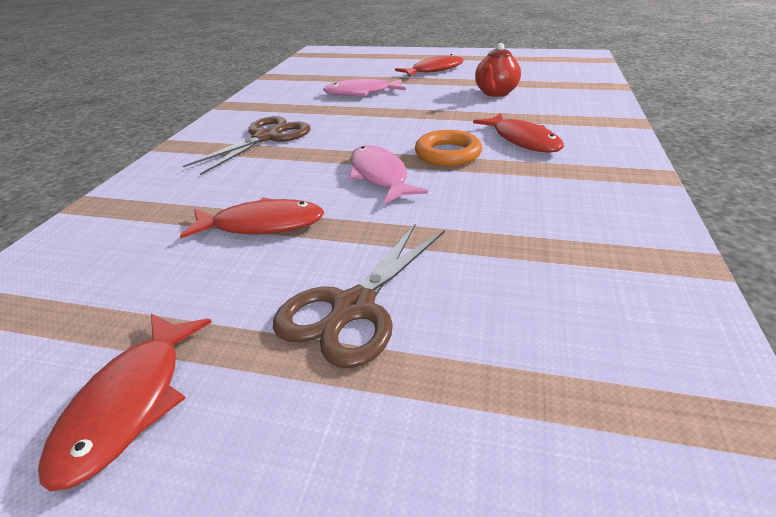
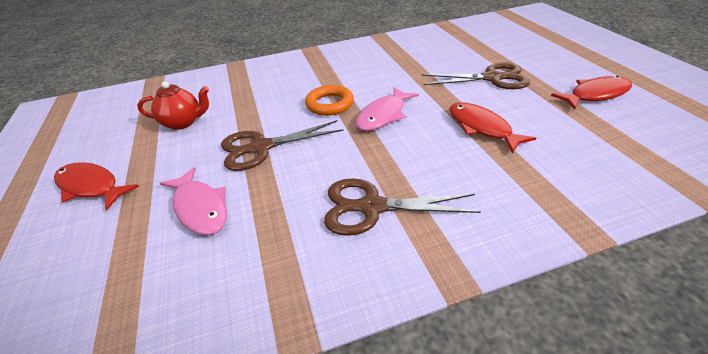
camera: 120 degrees left, 5 degrees up
red fish [473,113,564,152] -> none
none -> brown scissors [221,120,343,171]

